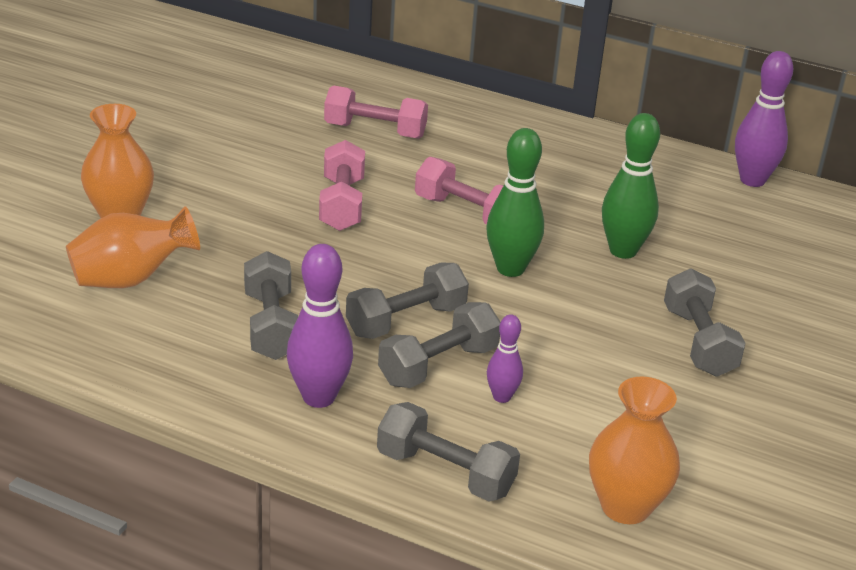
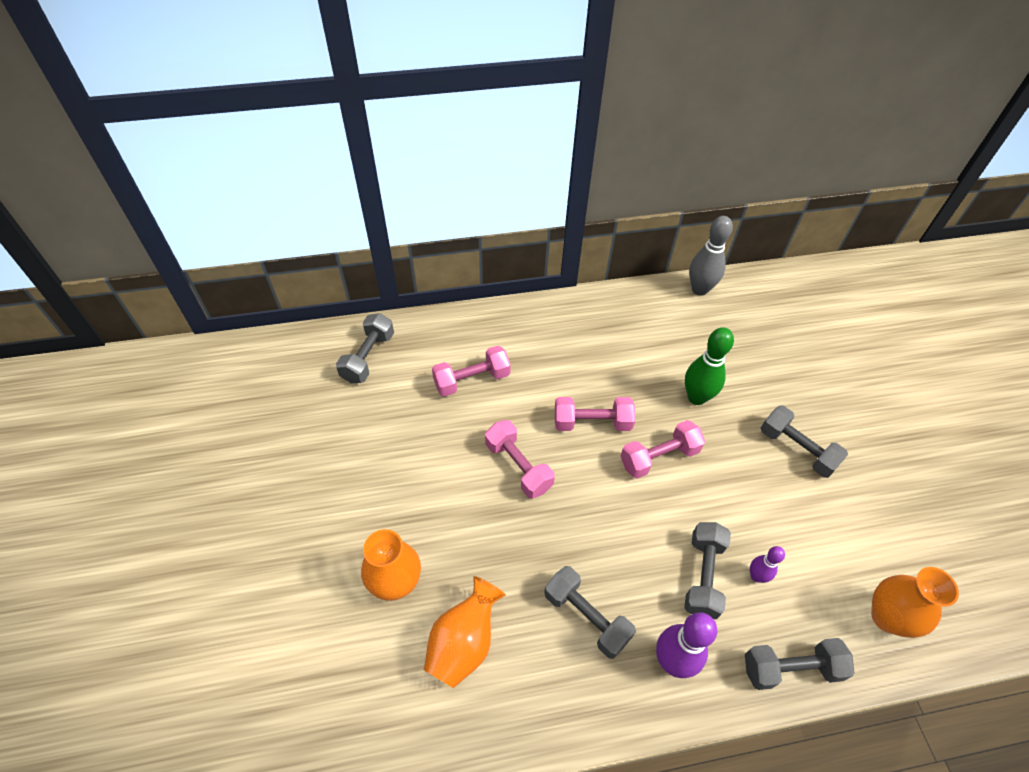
camera: 35 degrees left, 20 degrees up
grey dumbbell [346,263,469,339] -> grey dumbbell moved to [336,313,394,383]
green bowling pin [486,128,544,277] -> pink dumbbell [621,420,705,479]
purple bowling pin [735,51,793,187] -> grey bowling pin [689,216,733,296]

